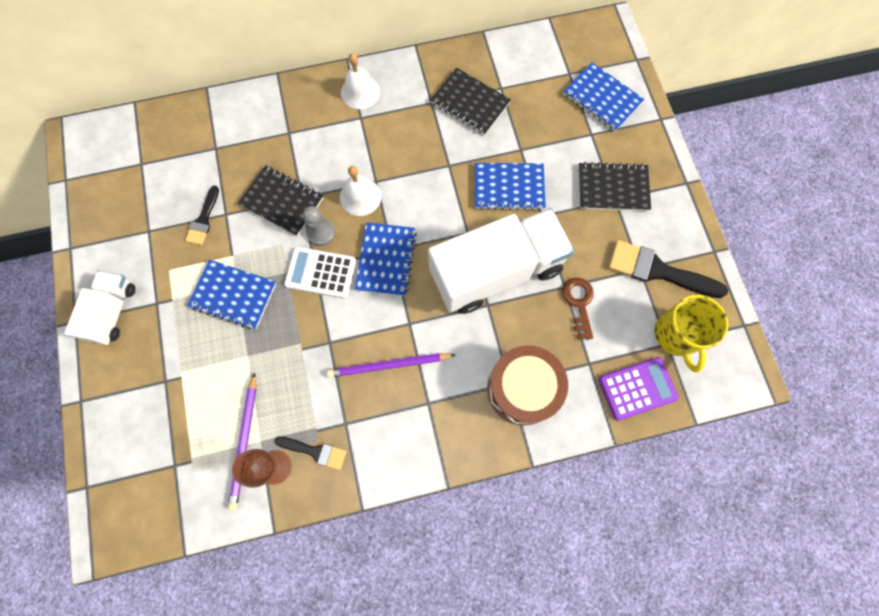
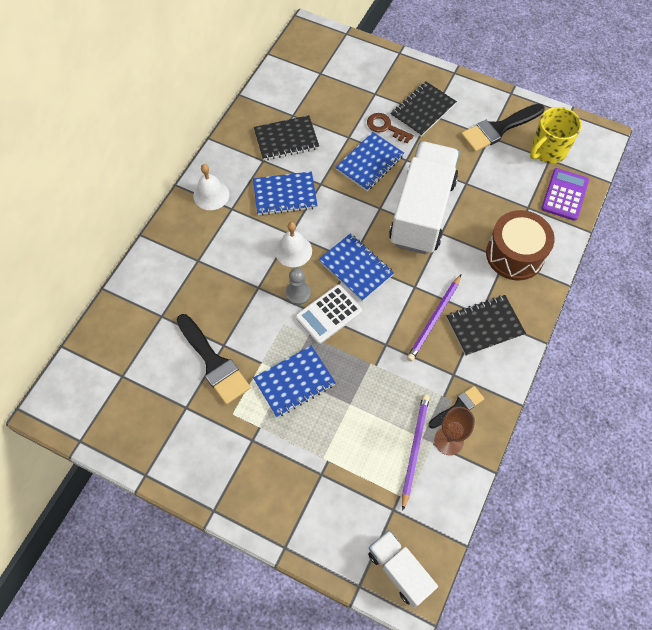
camera: 50 degrees left, 10 degrees down
white truck [64,271,135,345] -> white truck moved to [368,530,438,608]
black brush [185,186,219,245] -> black brush [177,314,251,405], size x1.77
purple pencil [228,372,256,511] -> purple pencil turned 120 degrees counterclockwise [402,394,430,511]
black notebook [238,165,323,237] -> black notebook moved to [447,295,526,356]
brown key [562,278,594,340] -> brown key moved to [367,113,414,144]
blue notebook [563,62,644,131] -> blue notebook moved to [253,171,318,216]
yellow mug [655,295,728,372] -> yellow mug turned 105 degrees clockwise [530,107,582,163]

